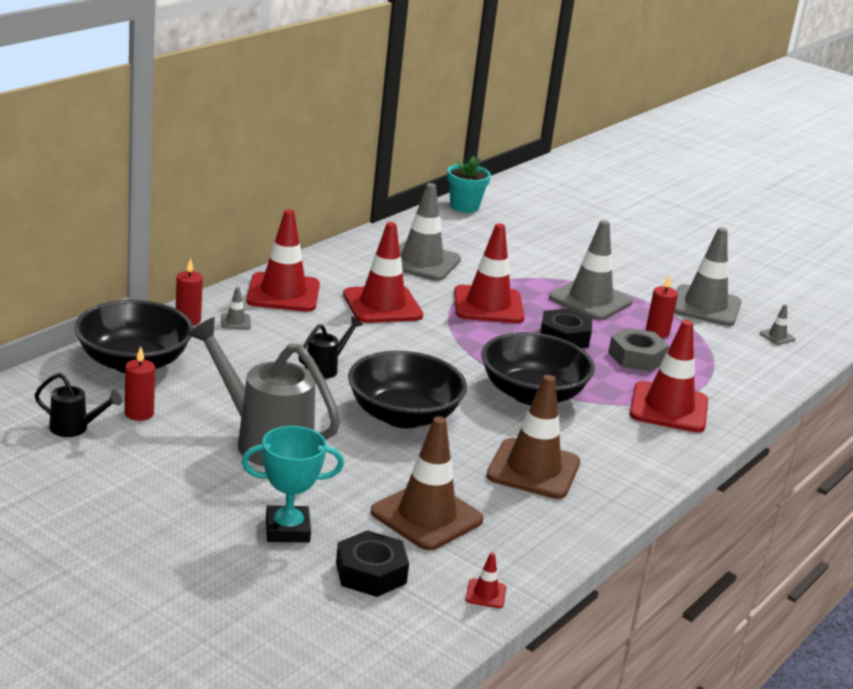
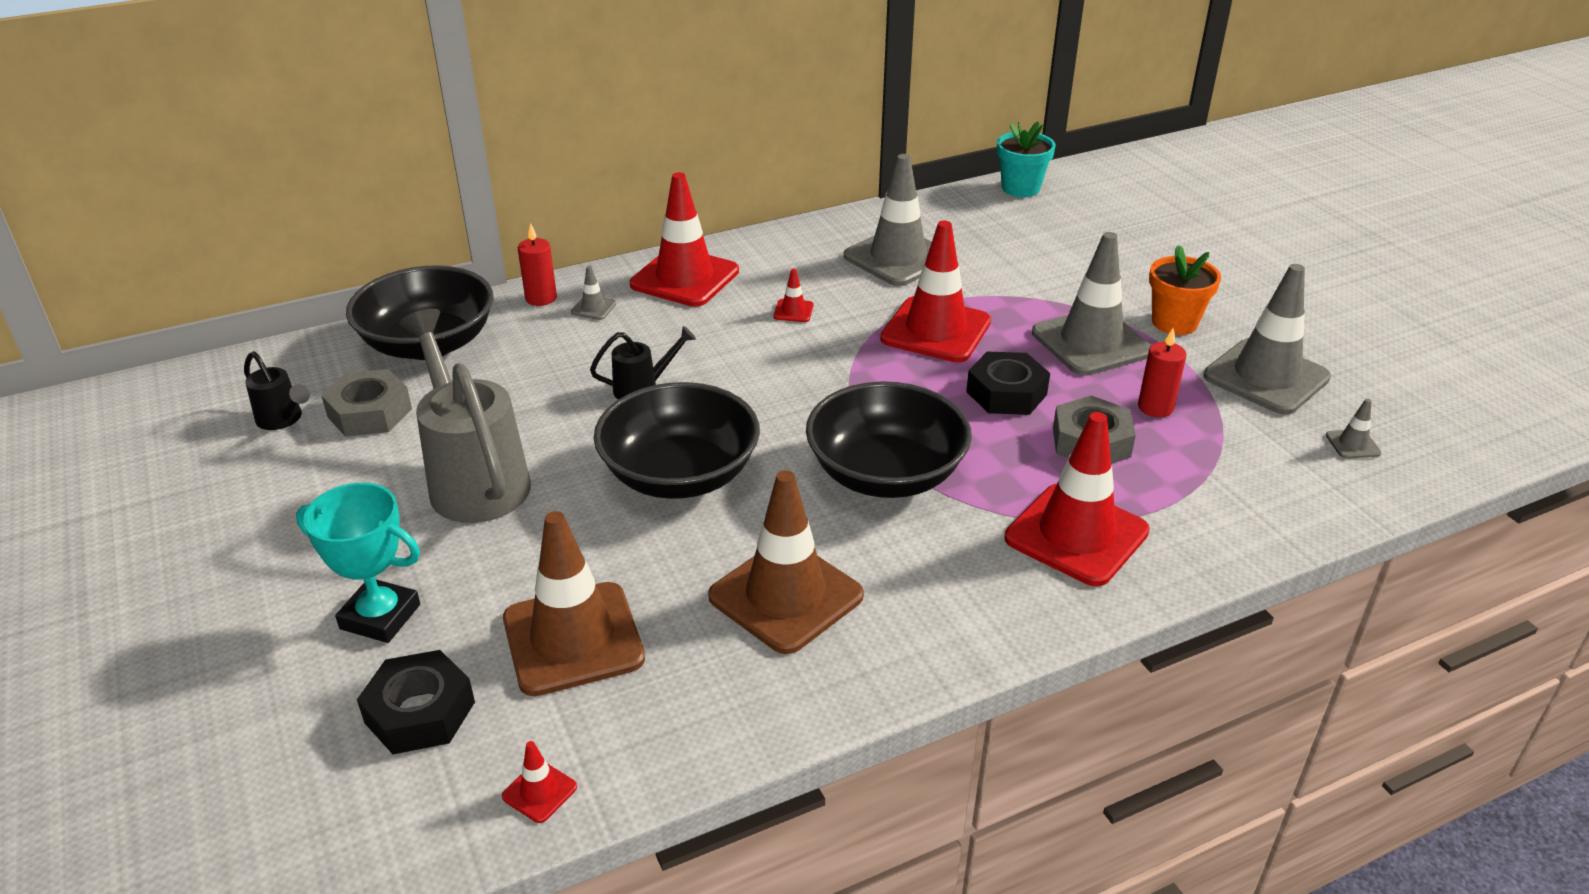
camera: 30 degrees right, 10 degrees up
red candle [125,346,155,421] -> grey nut [322,369,412,437]
red traffic cone [343,222,423,323] -> red traffic cone [773,269,814,322], size x0.41
none -> orange flower pot [1149,245,1221,335]

